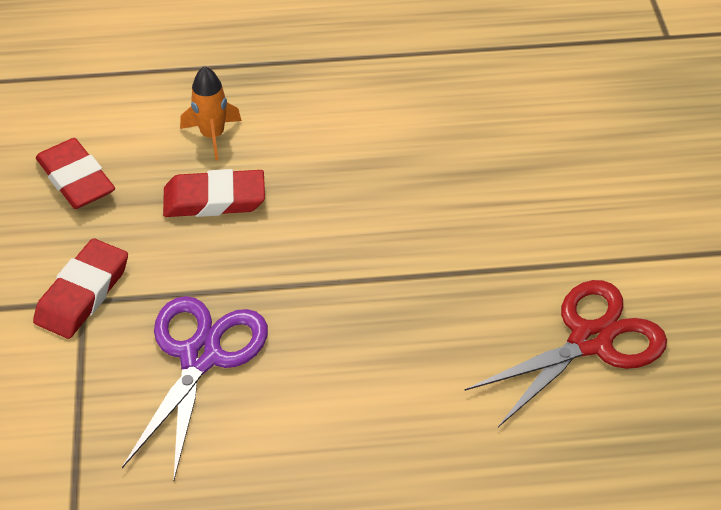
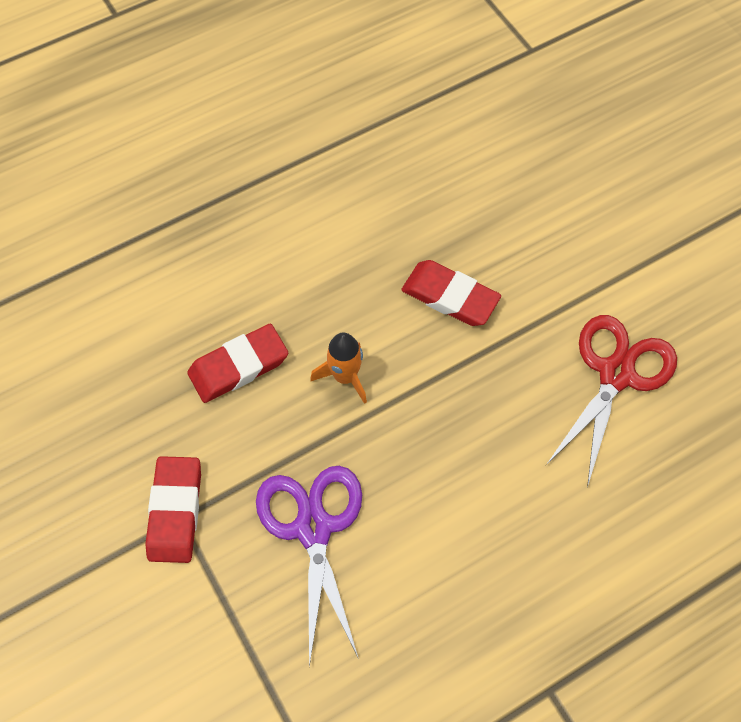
camera: 25 degrees left, 15 degrees up
red eraser [36,138,115,209] -> red eraser moved to [401,260,501,326]
orange rocket [180,66,242,161] -> orange rocket moved to [310,332,367,404]

